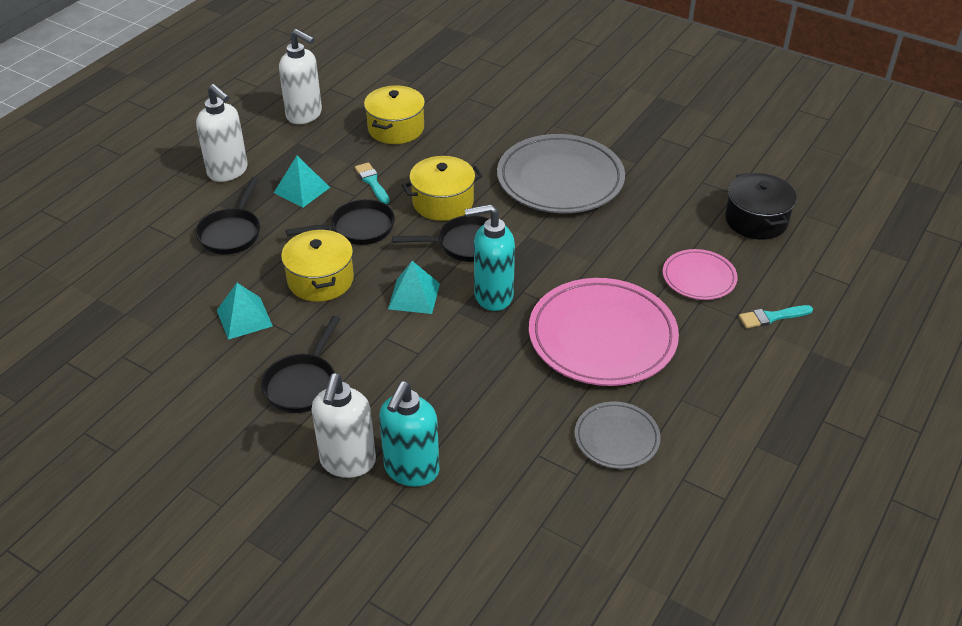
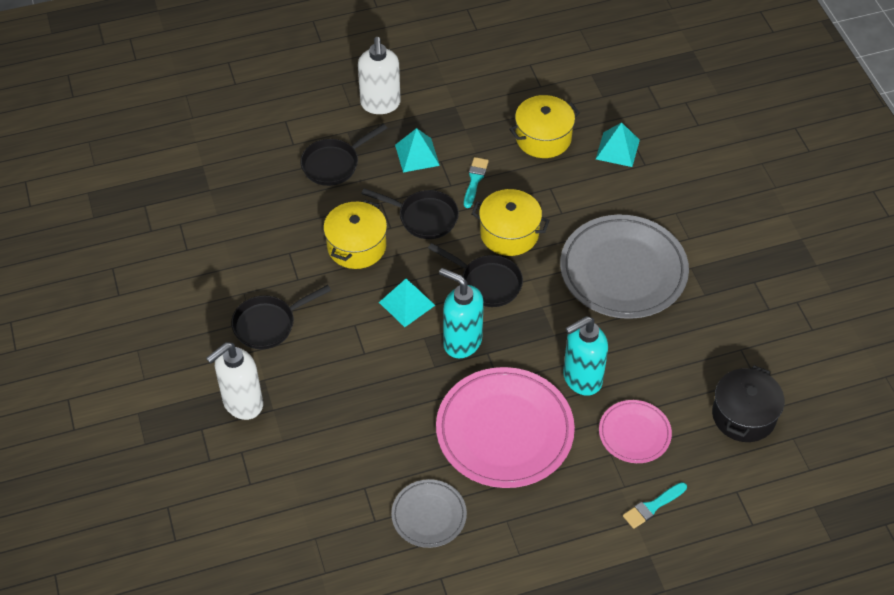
camera: 40 degrees right, 10 degrees up
turquoise pyramid [217,283,273,340] -> turquoise pyramid moved to [596,122,640,167]
white soap dispenser [279,29,322,124] -> none
turquoise soap dispenser [379,382,439,487] -> turquoise soap dispenser moved to [563,316,608,396]
turquoise brush [739,305,813,328] -> turquoise brush turned 60 degrees counterclockwise [623,482,687,529]

